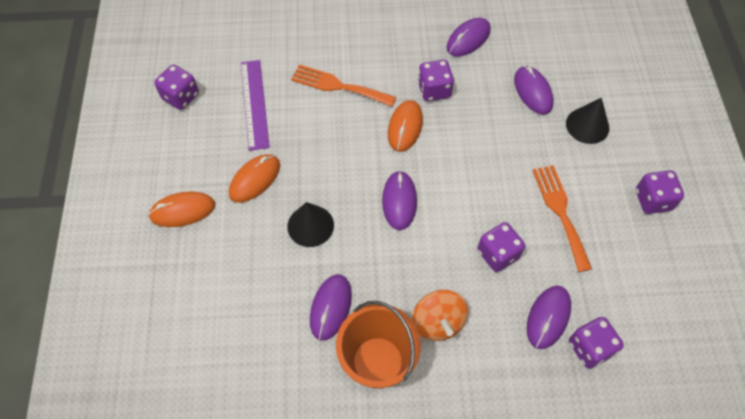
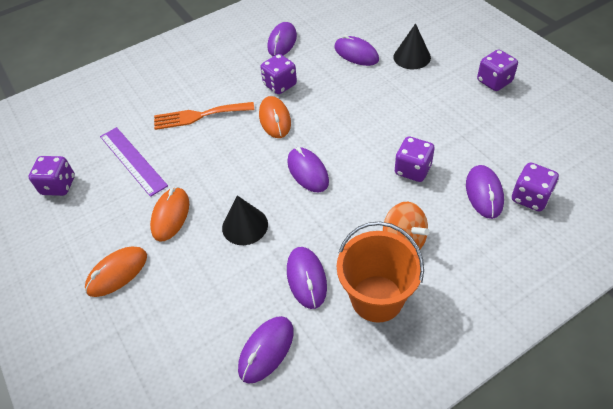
camera: 25 degrees left, 10 degrees down
orange fork [533,165,592,272] -> none
none -> purple mouse [238,316,294,384]

